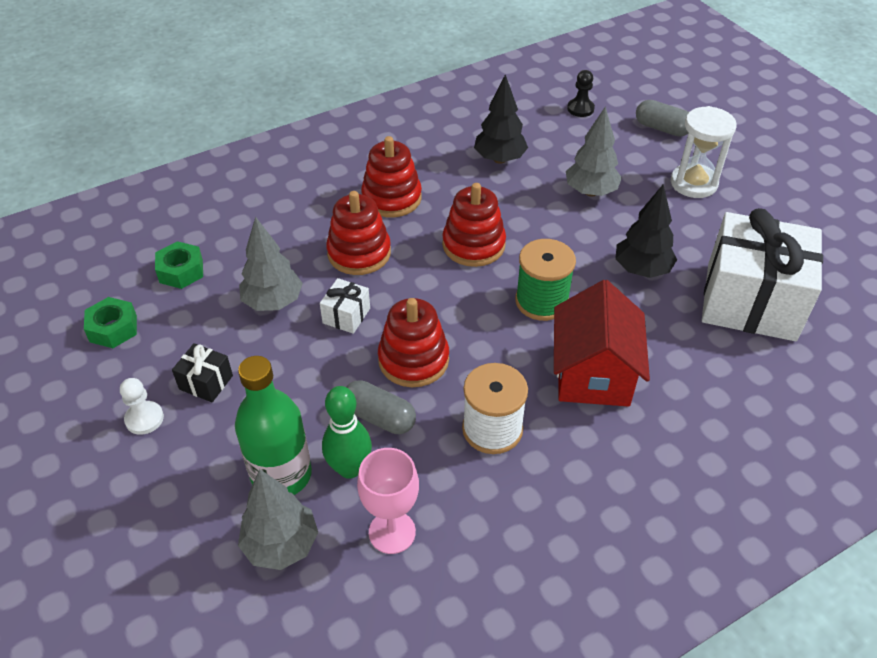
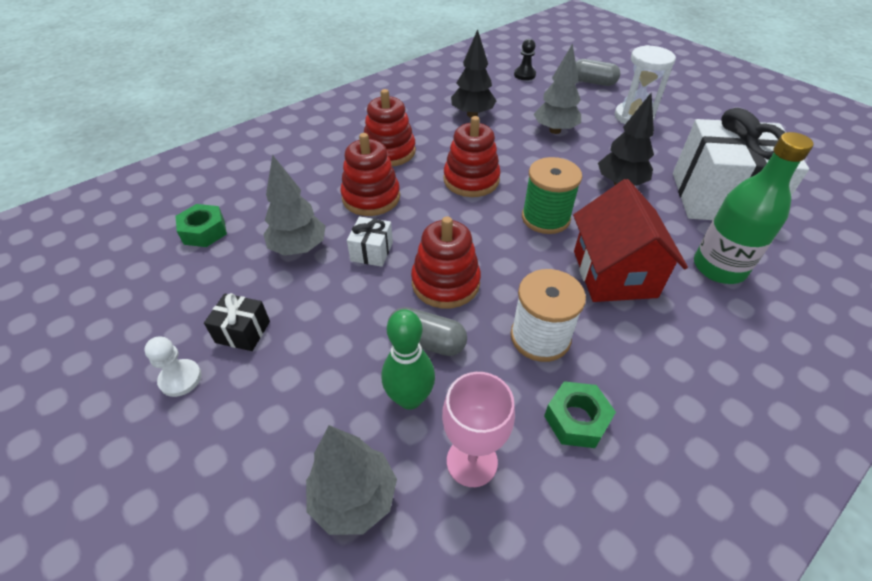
camera: 10 degrees left, 0 degrees up
green nut [84,297,137,348] -> green nut moved to [544,381,616,448]
green bottle [235,356,312,495] -> green bottle moved to [694,132,814,284]

